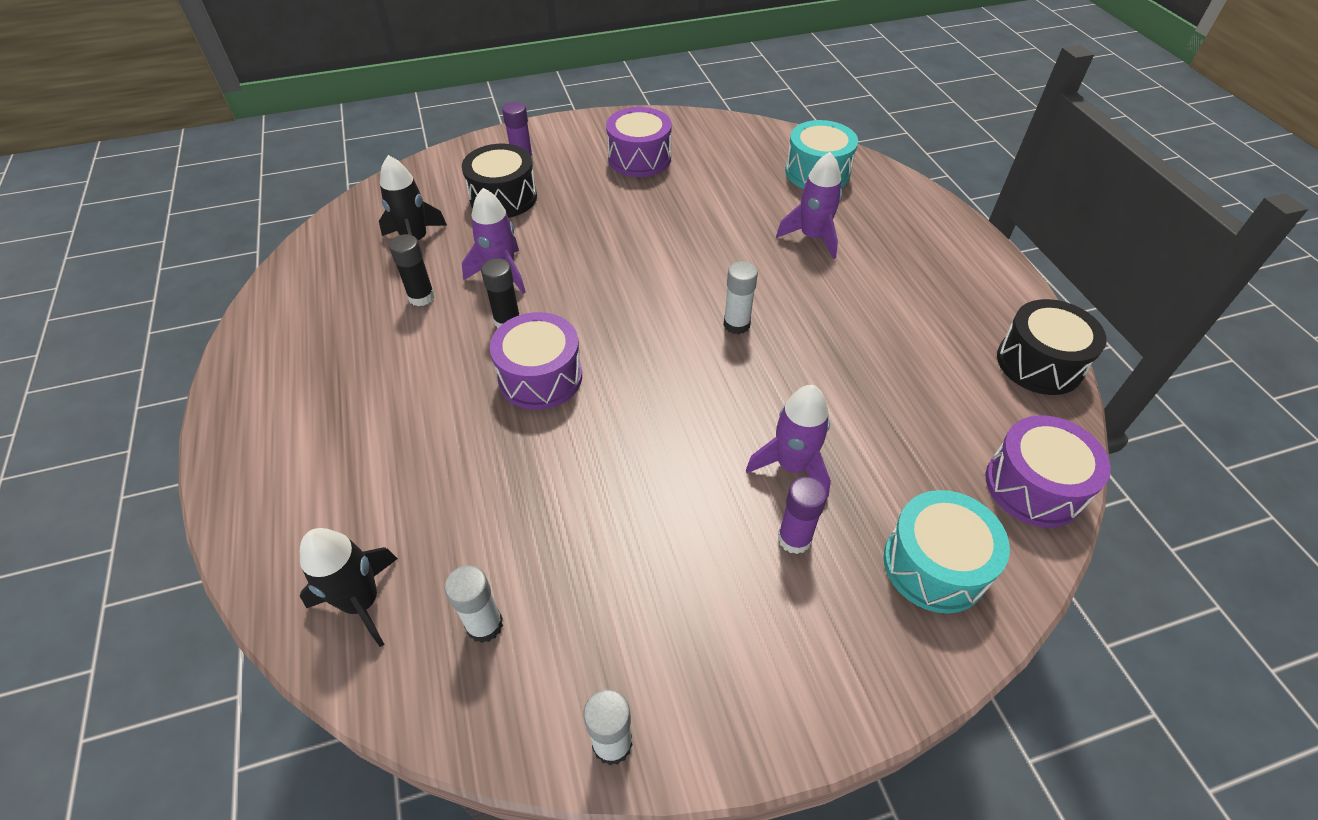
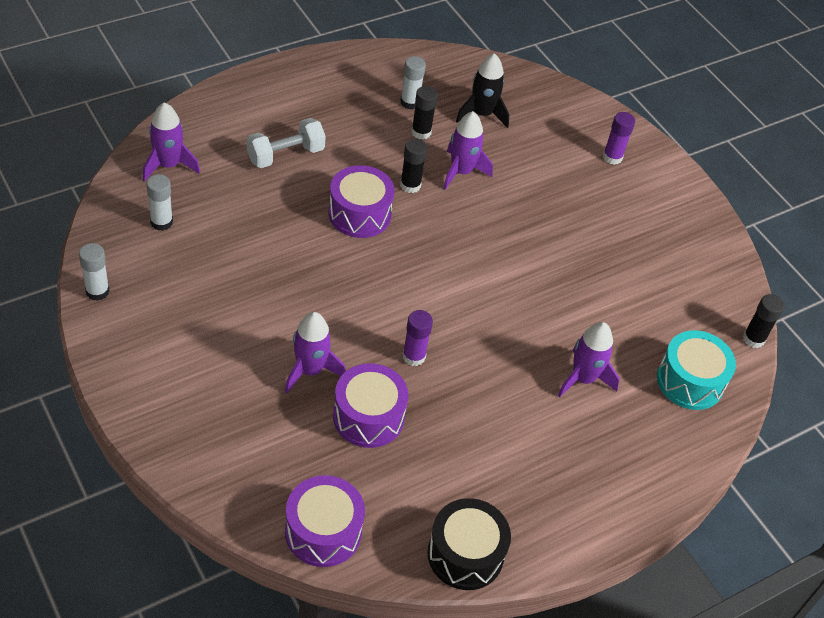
camera: 70 degrees right, 0 degrees up
black rocket [300,528,398,647] -> purple rocket [143,102,200,182]
black drum [462,144,537,218] -> none
purple drum [606,107,672,177] -> purple drum moved to [333,363,409,448]
white glue stick [723,261,758,334] -> white glue stick moved to [400,56,426,109]
purple glue stick [778,477,827,554] -> purple glue stick moved to [402,310,433,366]
turquoise drum [883,490,1010,613] -> none
none -> white dumbbell [247,118,326,168]
none -> black glue stick [743,294,785,348]

